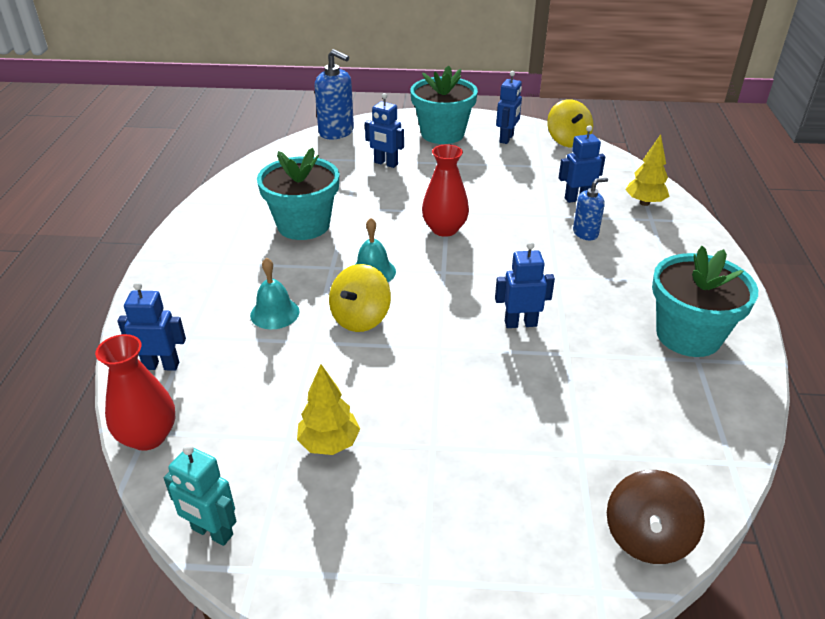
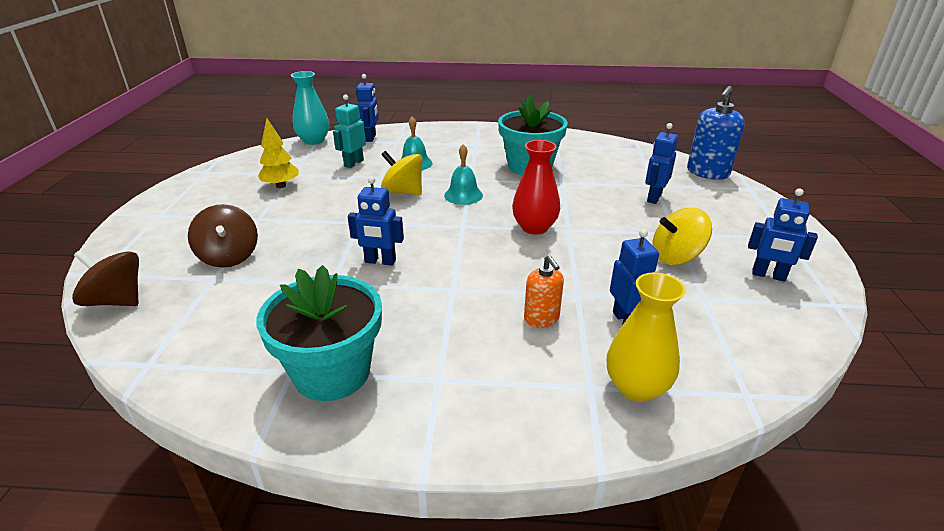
camera: 90 degrees right, 5 degrees down
red vase [95,334,175,451] -> turquoise vase [291,71,329,145]
turquoise robot [164,444,236,546] -> turquoise robot moved to [333,94,366,168]
turquoise flower pot [410,66,478,144] -> none
blue robot [495,242,555,328] -> blue robot turned 105 degrees clockwise [348,176,404,266]
yellow spinning top [547,99,593,147] -> yellow spinning top moved to [653,208,712,265]
blue soap dispenser [573,178,608,240] -> orange soap dispenser [524,255,564,328]
yellow tree [625,134,669,206] -> yellow vase [607,272,686,402]
none -> brown spinning top [188,204,258,268]

